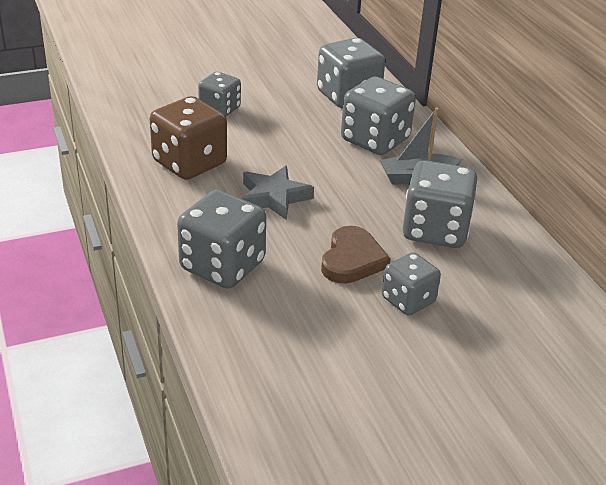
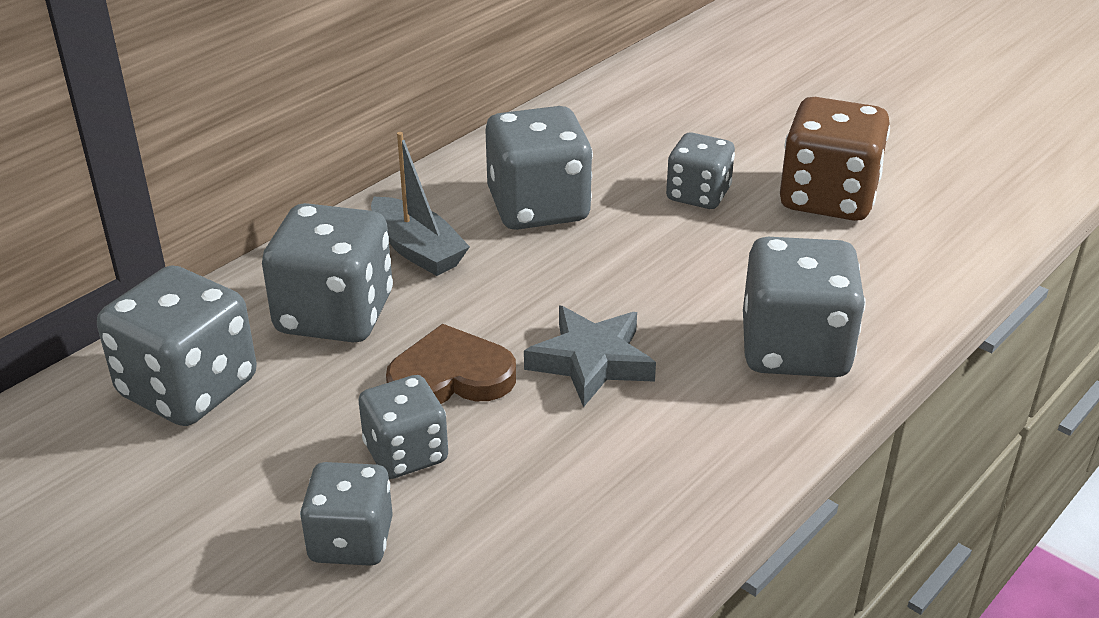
camera: 115 degrees left, 0 degrees up
brown dice [150,96,227,180] -> brown dice moved to [780,97,890,221]
brown heart [321,226,391,284] -> brown heart moved to [386,324,516,404]
none -> grey dice [359,375,448,479]

